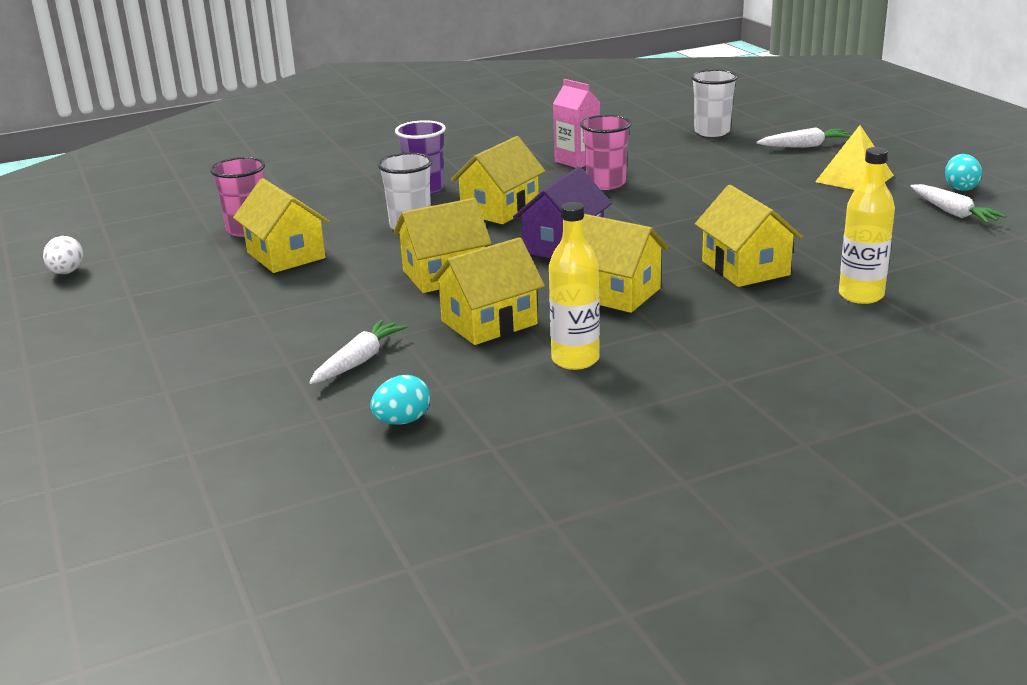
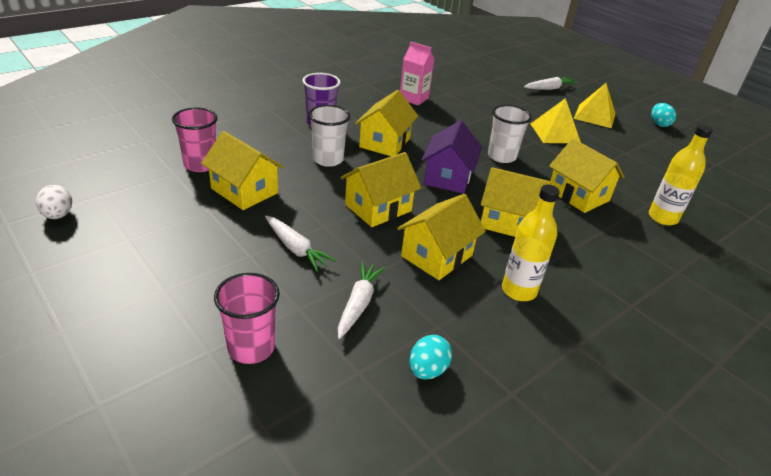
camera: 20 degrees left, 10 degrees up
pink cup [580,115,632,190] -> pink cup moved to [214,273,280,364]
white cup [691,69,738,137] -> white cup moved to [488,105,532,163]
white carrot [910,184,1007,224] -> white carrot moved to [265,216,336,271]
none -> yellow pyramid [531,98,581,143]

